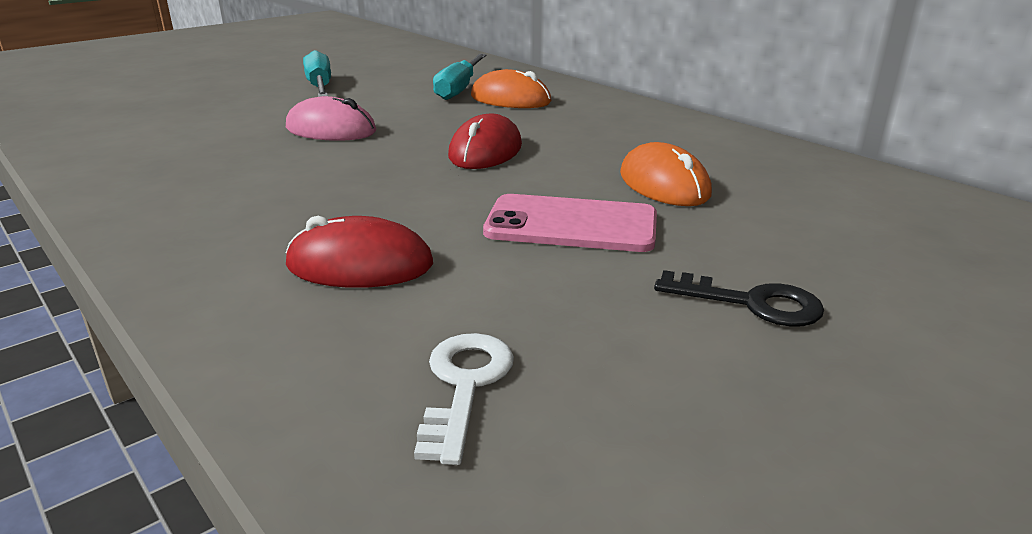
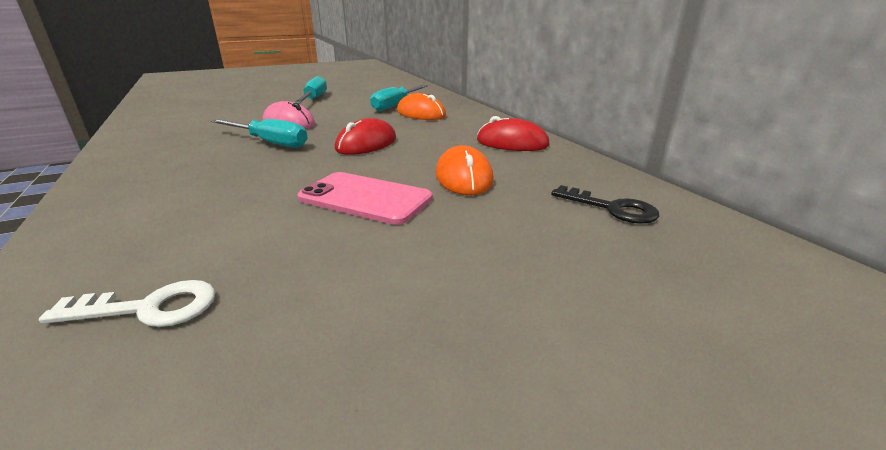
camera: 15 degrees right, 0 degrees up
red mouse [286,216,433,288] -> red mouse moved to [477,116,550,151]
white key [414,333,514,465] -> white key turned 60 degrees clockwise [39,280,215,327]
black key [654,270,824,327] -> black key moved to [551,185,659,224]
none -> turquoise screwdriver [211,119,308,148]

